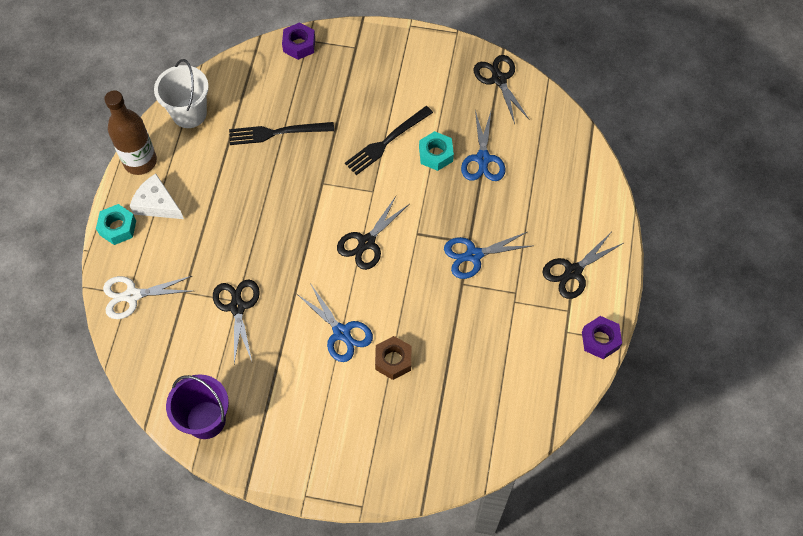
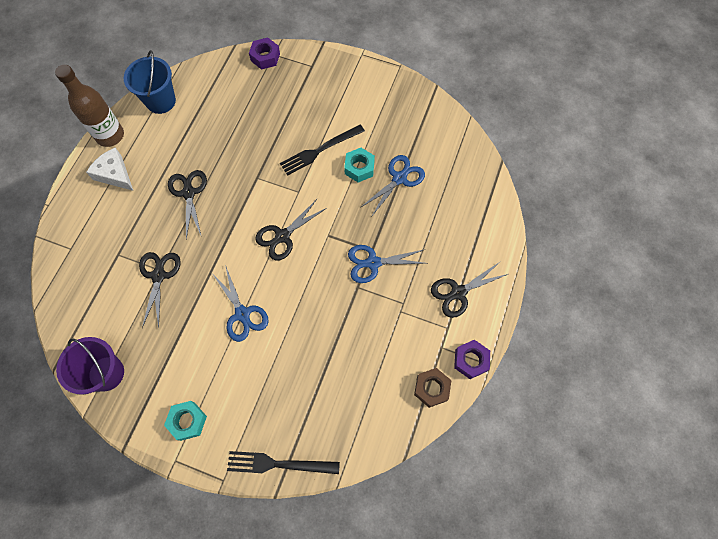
camera: 10 degrees right, 5 degrees up
turquoise nut [96,204,136,245] -> turquoise nut moved to [164,401,207,441]
white scissors [103,276,192,319] -> none
white bucket [154,59,209,128] -> blue bucket [124,50,176,114]
black fork [229,122,334,145] -> black fork moved to [227,451,340,474]
brown nut [375,336,411,380] -> brown nut moved to [414,368,452,408]
blue scissors [461,110,506,181] -> blue scissors turned 150 degrees counterclockwise [360,155,425,216]
black scissors [474,55,530,124] -> black scissors moved to [168,170,207,239]

